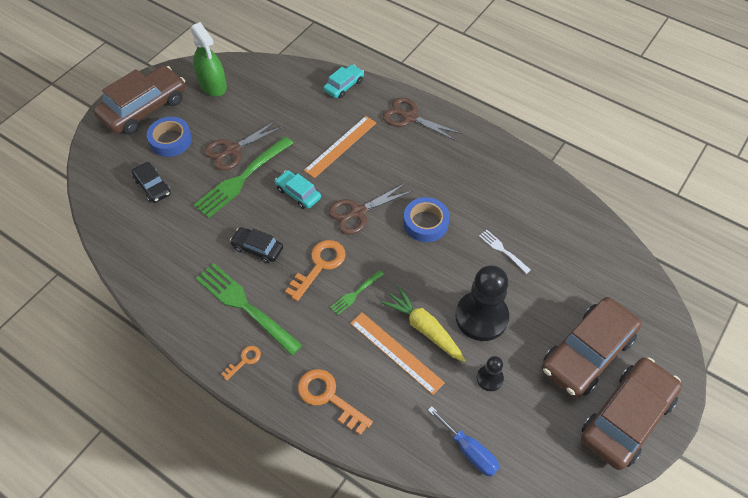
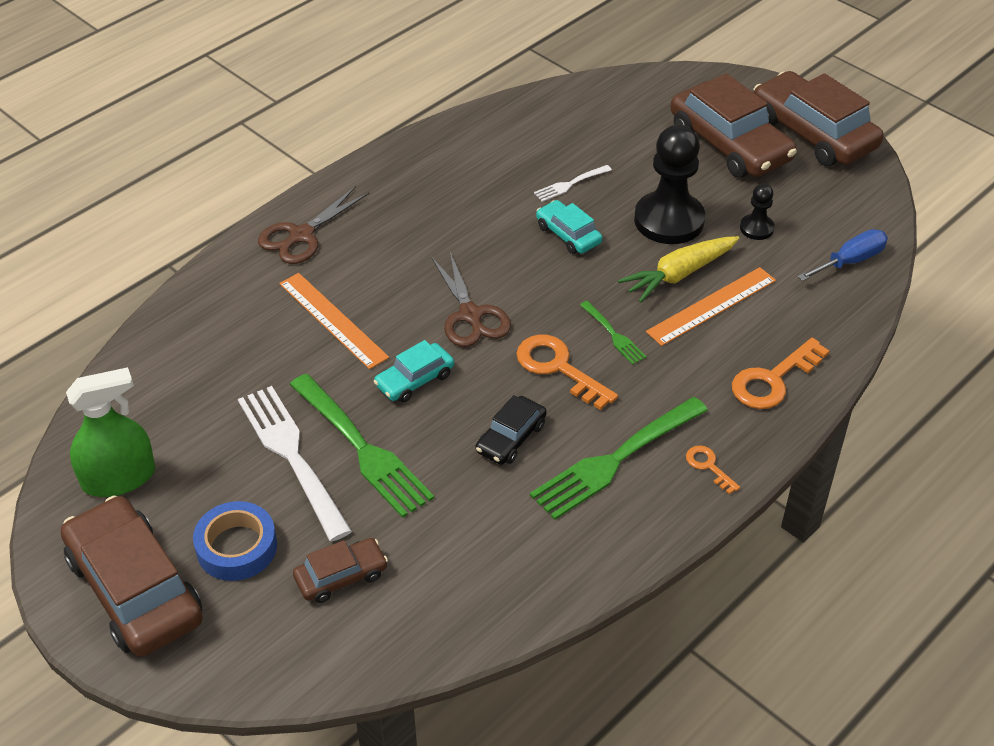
camera: 80 degrees left, 10 degrees down
black car [132,162,171,203] -> brown car [293,538,388,603]
brown scissors [204,120,283,171] -> white fork [238,386,352,541]
turquoise car [323,64,364,98] -> turquoise car moved to [536,200,603,254]
blue tape [403,197,450,242] -> none

